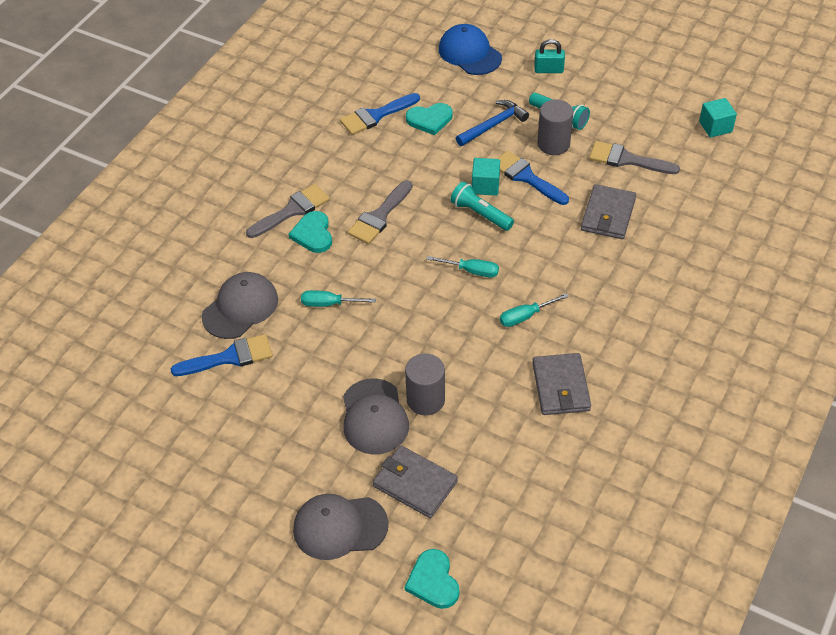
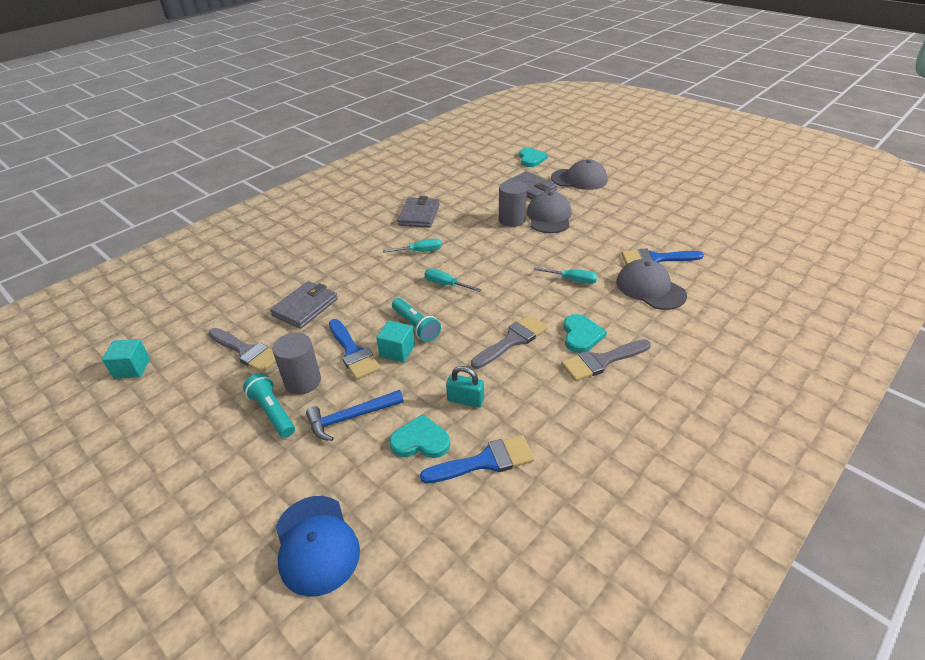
camera: 165 degrees left, 10 degrees down
grey cap [202,272,278,339] -> grey cap turned 90 degrees clockwise [616,259,687,310]
turquoise padlock [534,39,565,73] -> turquoise padlock moved to [446,366,484,408]

